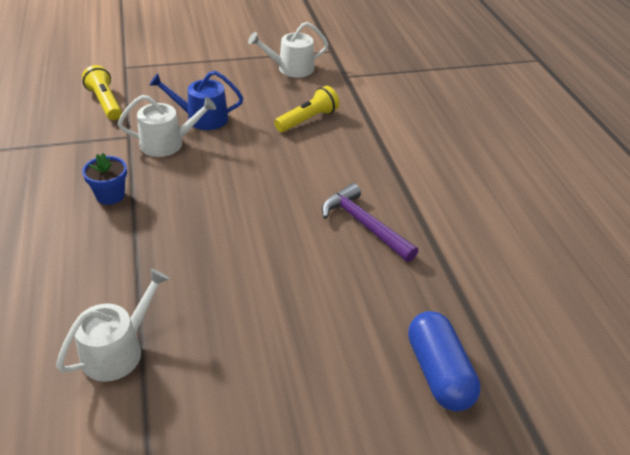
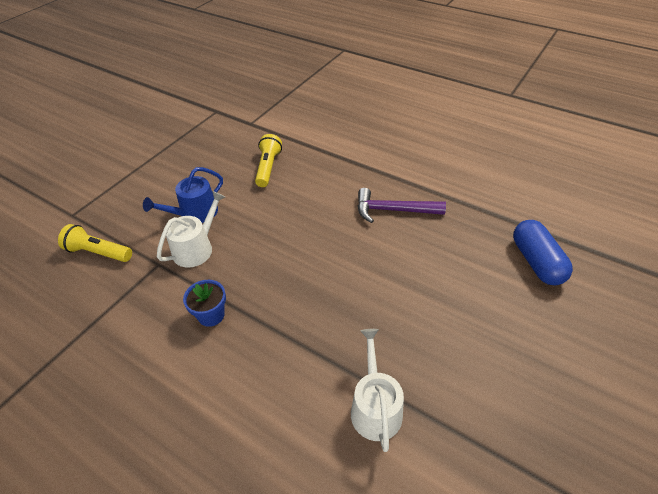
camera: 40 degrees left, 5 degrees up
white watering can [248,22,328,78] -> none
blue capsule [408,311,481,412] -> blue capsule turned 45 degrees clockwise [513,220,573,285]

